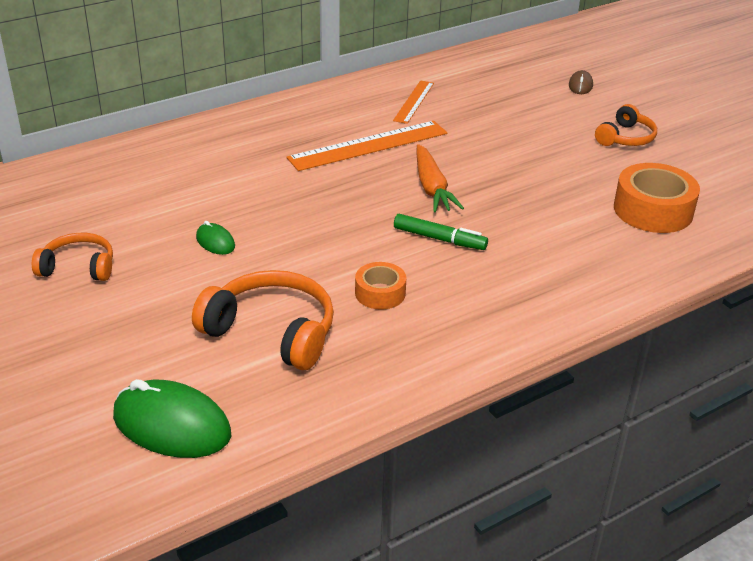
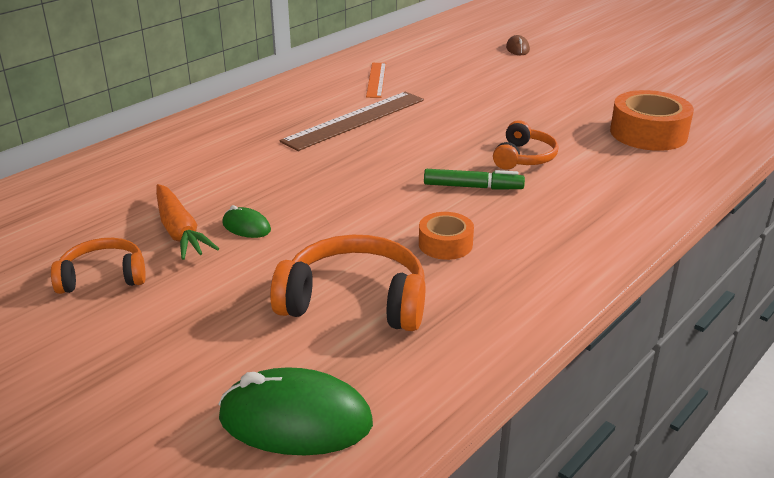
camera: 15 degrees left, 5 degrees down
orange ruler [287,121,447,171] -> brown ruler [280,92,424,151]
orange carrot [416,144,464,212] -> orange carrot moved to [156,184,219,260]
orange headphones [595,104,657,146] -> orange headphones moved to [493,120,558,170]

